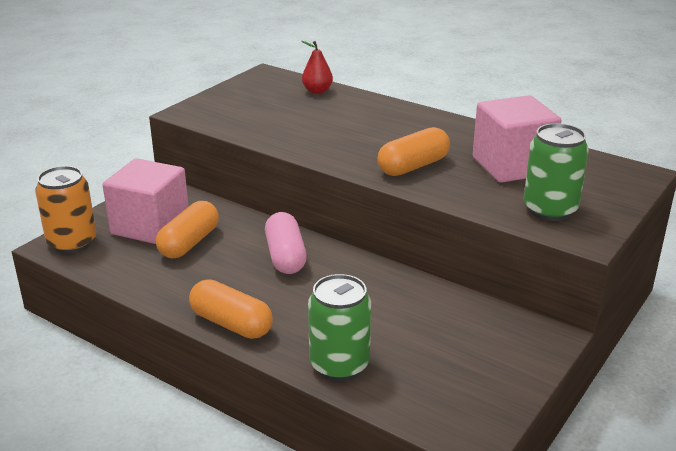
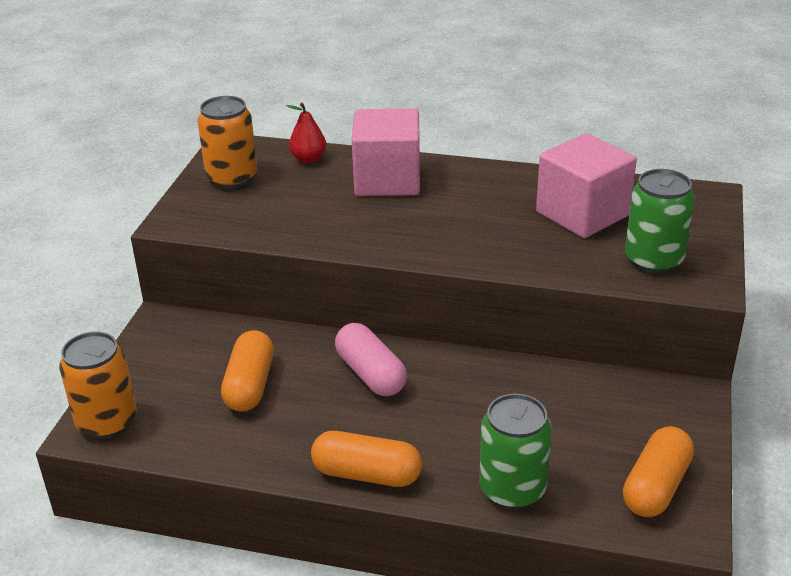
camera: 20 degrees left, 5 degrees up
pink cube [103,158,189,244] -> pink cube moved to [352,108,420,196]
orange capsule [377,127,450,176] -> orange capsule moved to [623,426,694,517]
none -> orange can [197,96,257,189]

